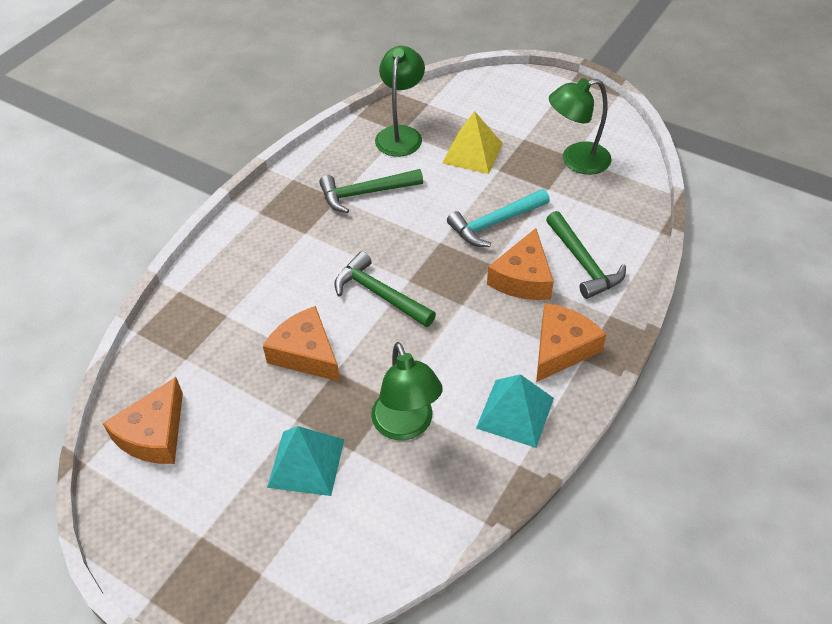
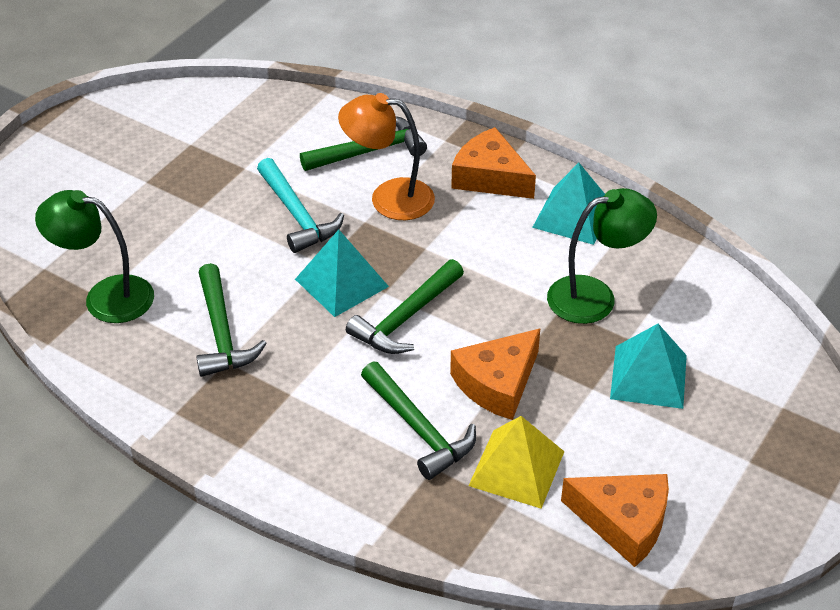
camera: 90 degrees left, 5 degrees down
yellow pyramid [442,111,503,174] -> yellow pyramid moved to [468,416,565,509]
orange cheese [487,228,554,300] -> orange lamp [338,93,435,220]
green lamp [549,78,611,175] -> none
none -> turquoise pyramid [295,230,389,317]
none -> green hammer [361,362,476,480]

